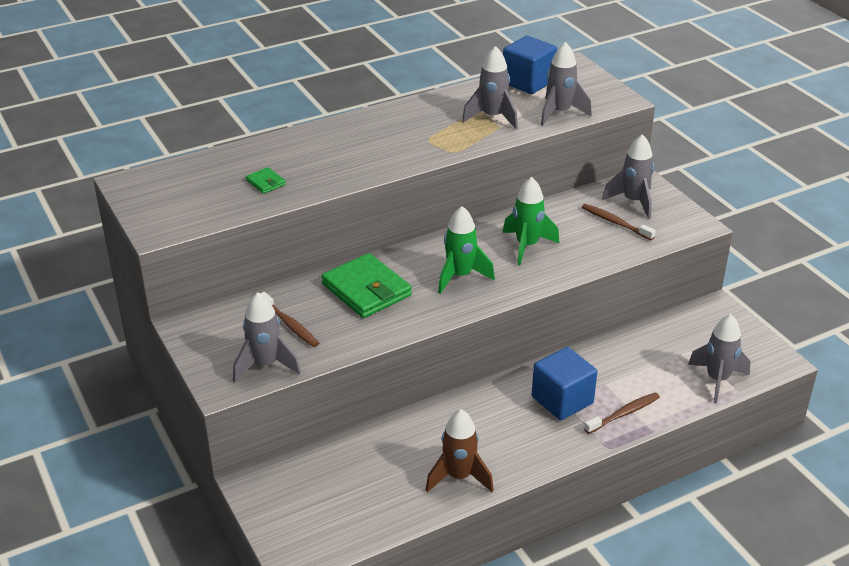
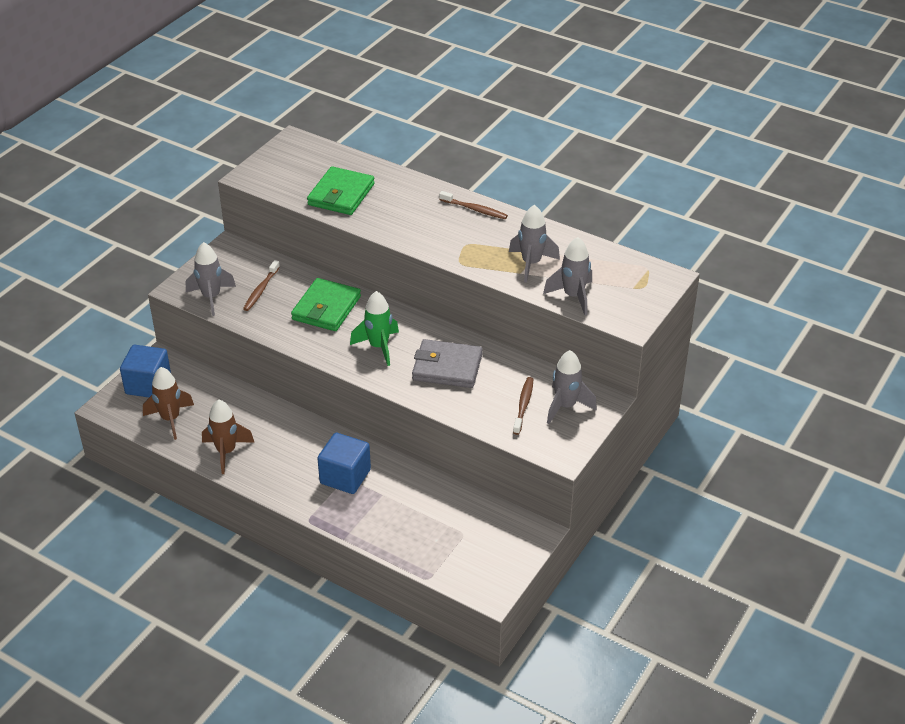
camera: 60 degrees right, 5 degrees up
green wallet [246,167,286,194] -> green wallet [307,166,375,215], size x2.21
blue cube [503,36,557,94] -> blue cube moved to [120,345,171,397]
green rocket [503,177,559,265] -> grey wallet [412,339,483,388]
brown toothbrush [584,392,660,434] -> brown toothbrush moved to [439,191,508,219]
grey rocket [688,314,751,404] -> none
none -> brown rocket [143,367,194,440]

